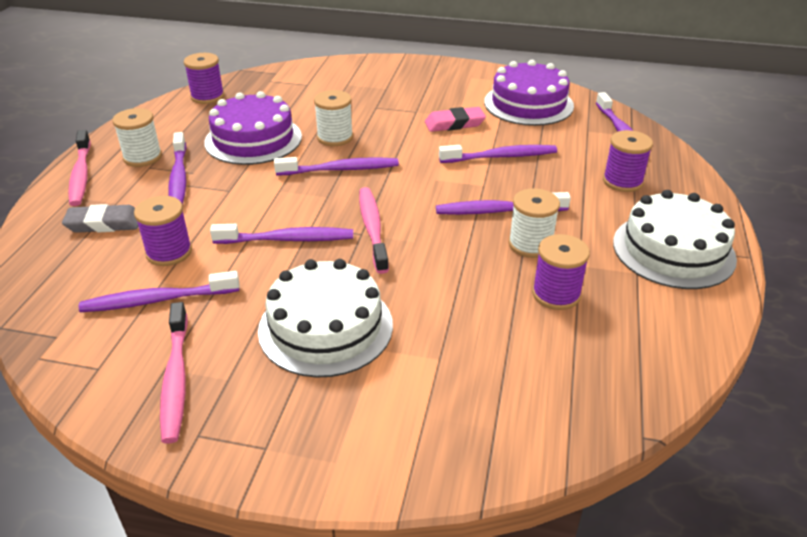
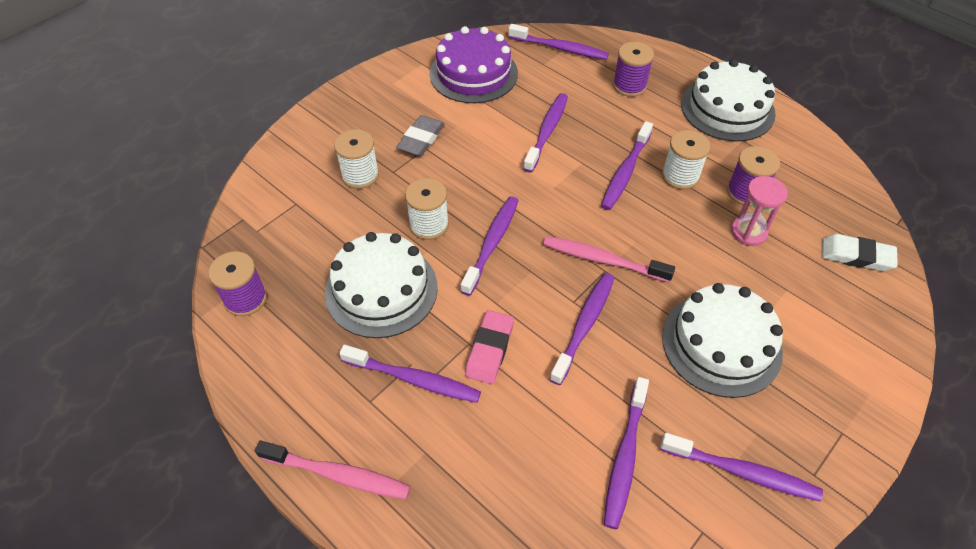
camera: 60 degrees left, 15 degrees up
grey eraser [62,204,138,233] -> grey eraser moved to [396,115,445,156]
white spool [112,108,162,167] -> white spool moved to [334,129,379,189]
purple spool [134,196,192,266] -> none
pink toothbrush [160,302,188,444] -> purple toothbrush [660,433,823,502]
purple cake [204,91,302,165] -> white cake [325,232,438,338]
pink eraser [425,107,486,132] -> pink eraser moved to [465,310,514,384]
none -> pink hourglass [731,176,788,246]
none -> white eraser [822,234,898,271]

